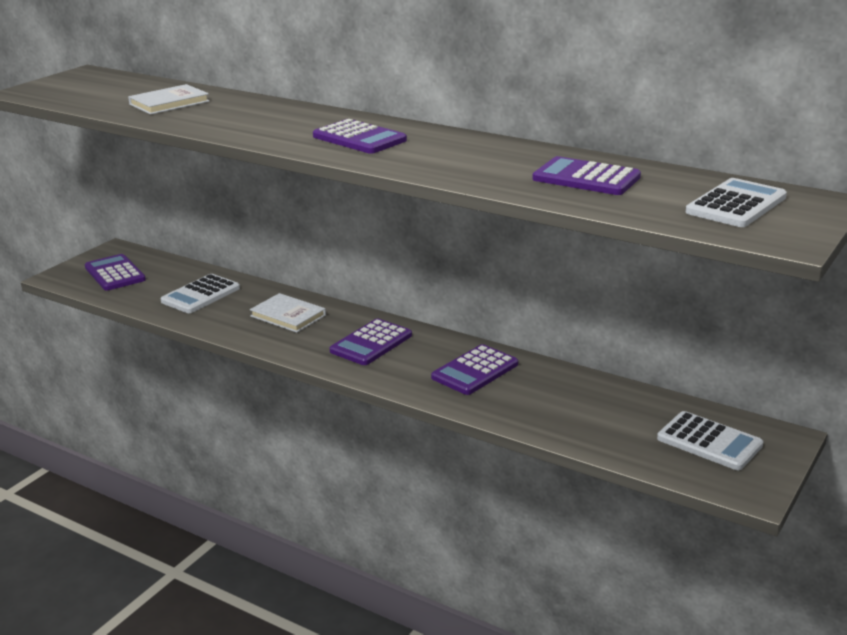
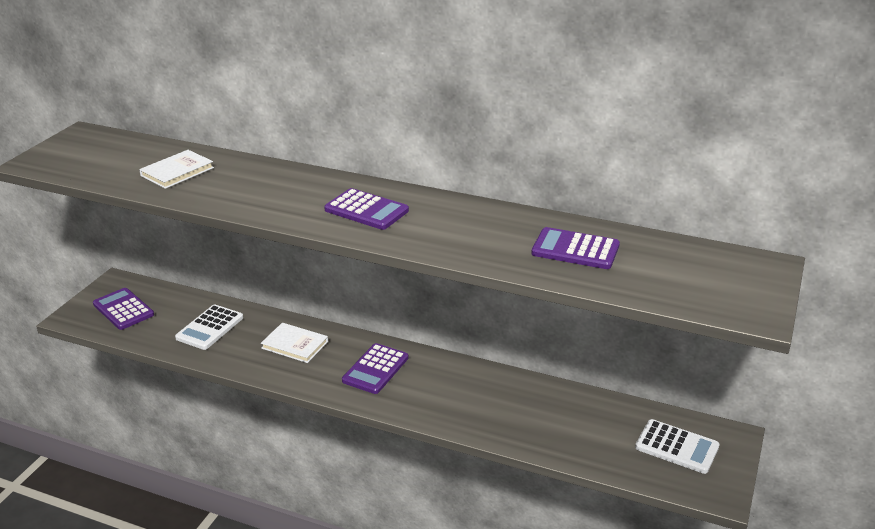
camera: 10 degrees left, 5 degrees up
purple calculator [431,344,518,395] -> none
white calculator [686,178,787,227] -> none

